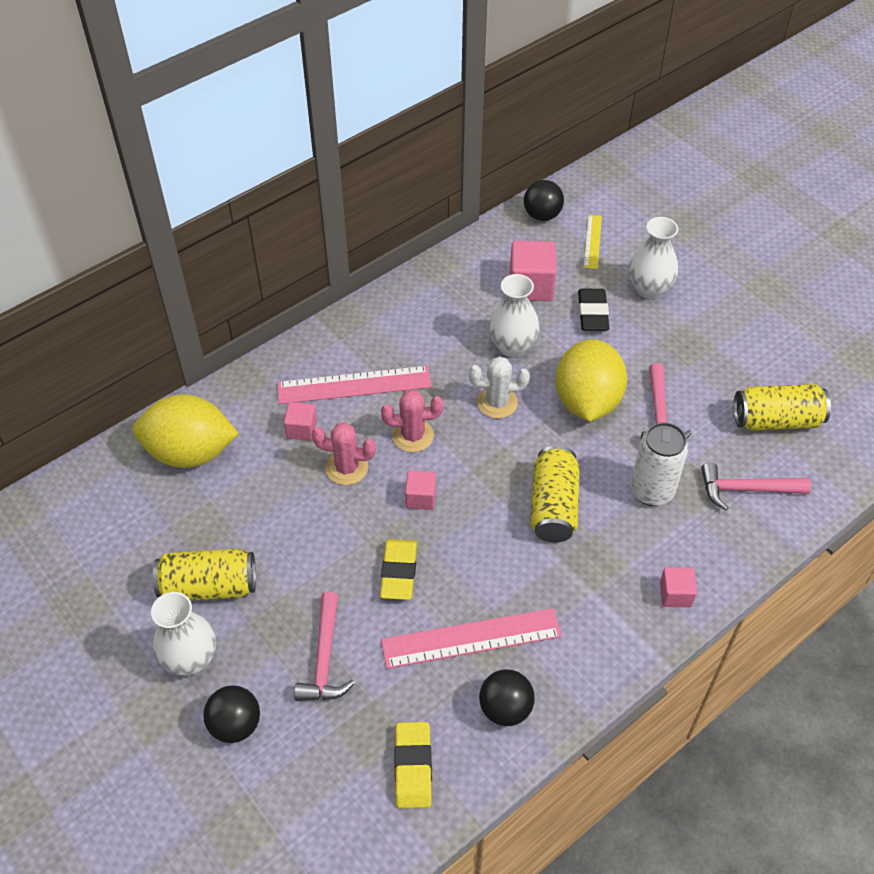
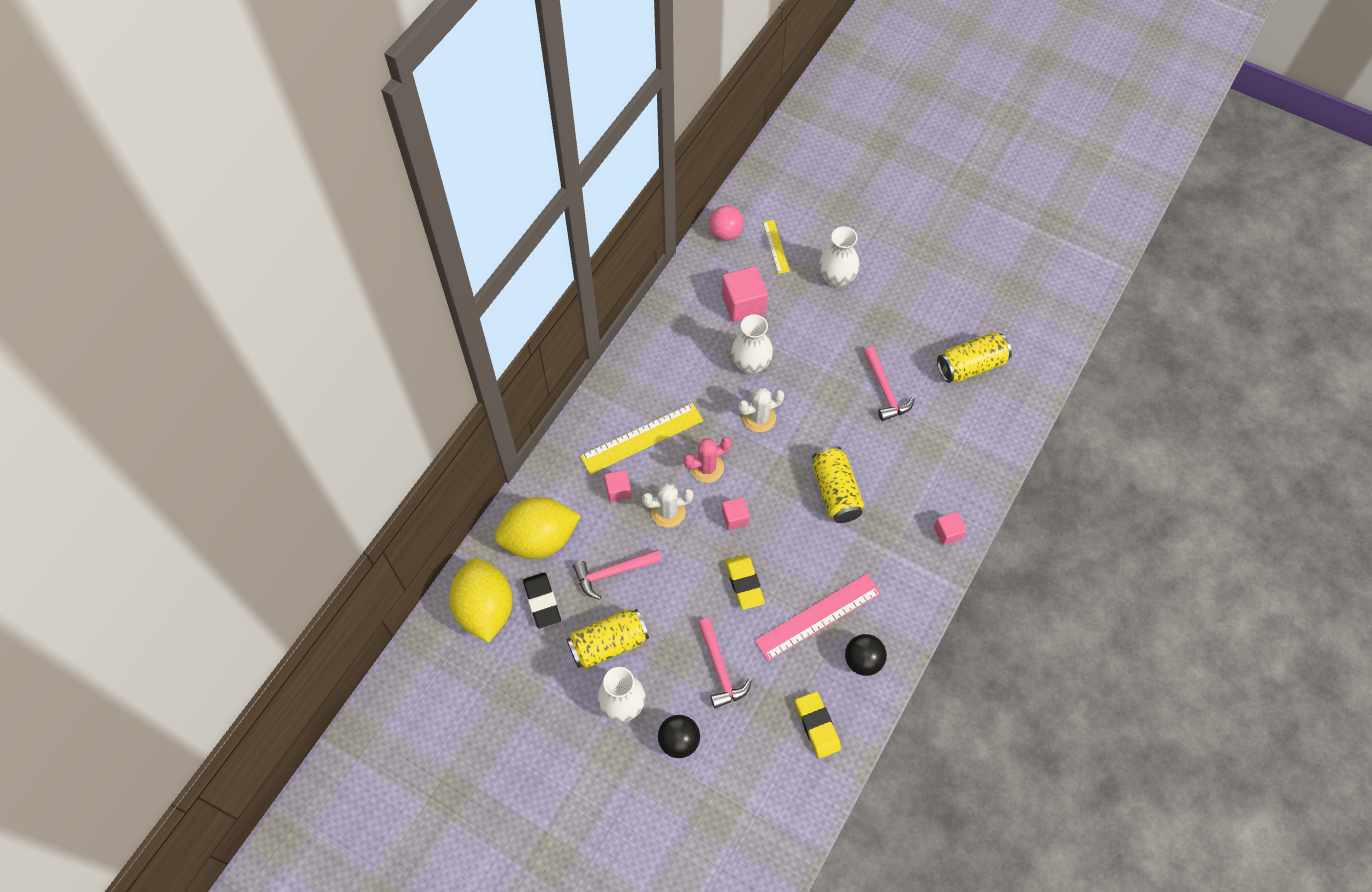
camera: 20 degrees left, 10 degrees up
pink ruler [277,366,432,404] -> yellow ruler [580,403,703,475]
pink cactus [312,422,376,485] -> white cactus [642,483,693,528]
black ball [524,180,564,221] -> pink ball [709,205,744,241]
yellow lemon [556,339,627,422] -> yellow lemon moved to [449,558,513,643]
black eraser [578,289,609,331] -> black eraser moved to [523,572,561,629]
white can [631,422,688,506] -> none
pink hammer [701,463,811,510] -> pink hammer moved to [573,549,662,600]

